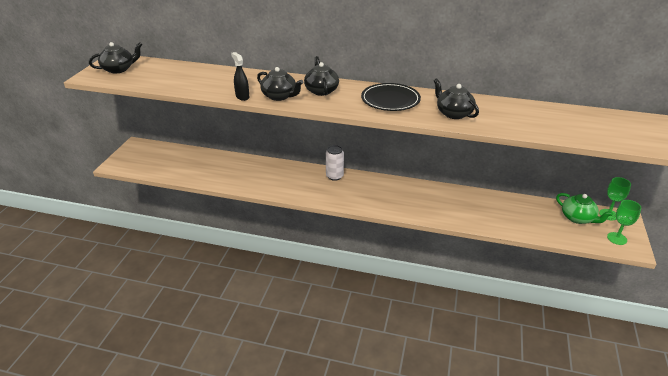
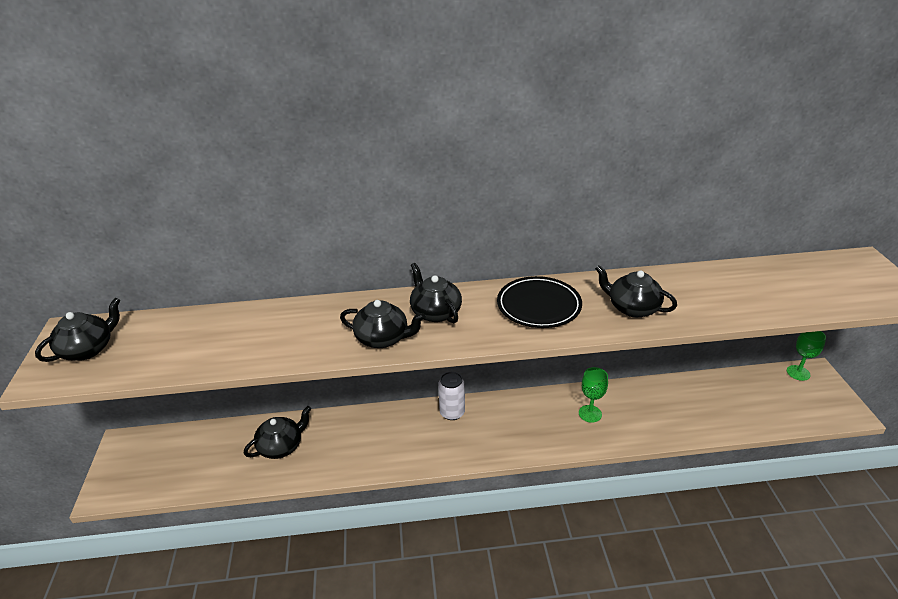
camera: 20 degrees left, 0 degrees up
black spray bottle [231,52,249,101] -> none
green teapot [556,193,613,224] -> none
green goblet [607,200,641,245] -> green goblet moved to [579,367,608,423]
none -> black teapot [244,406,311,459]

